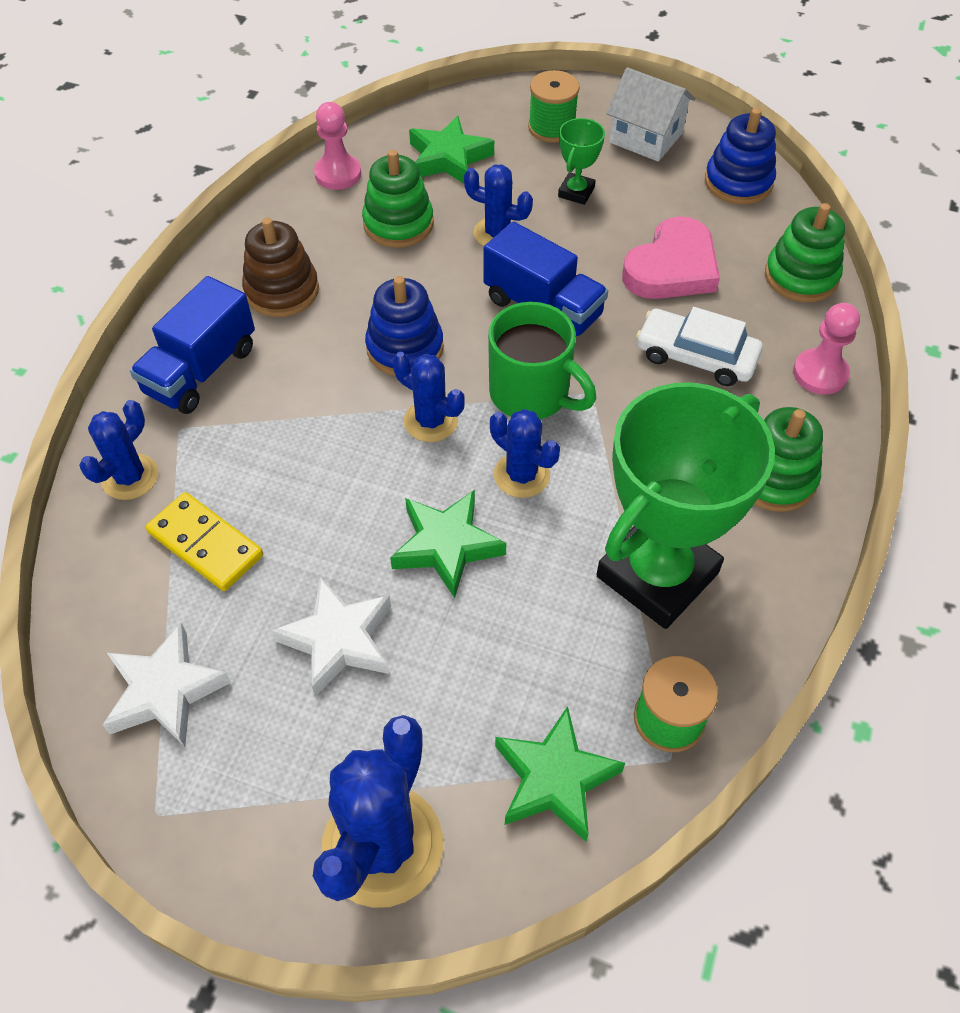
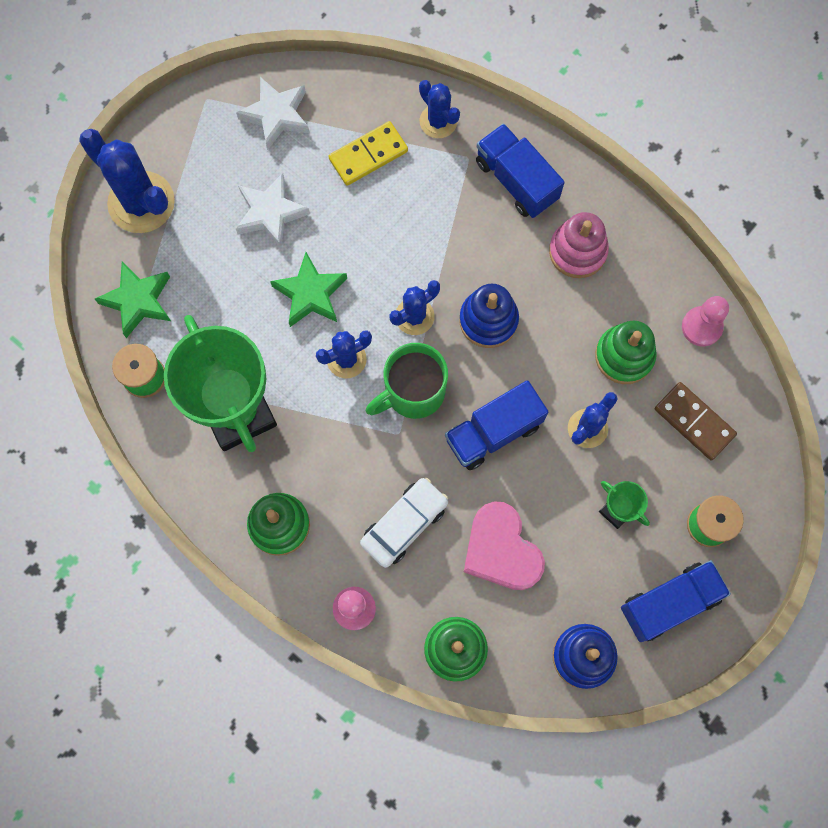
camera: 110 degrees right, 20 degrees up
brown stacking toy [242,218,319,317] -> pink stacking toy [549,212,609,278]
green star [409,116,494,183] -> brown domino [655,382,737,460]
white house [606,67,696,162] -> blue truck [621,560,731,642]

